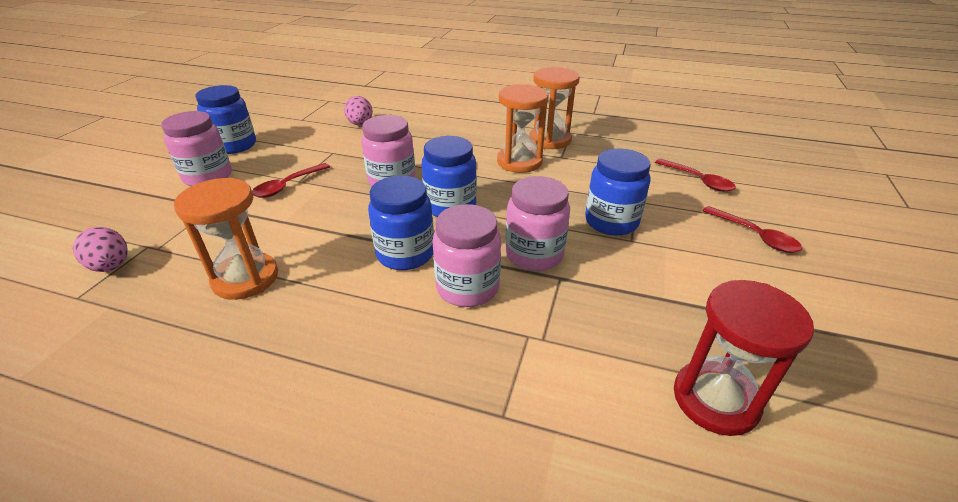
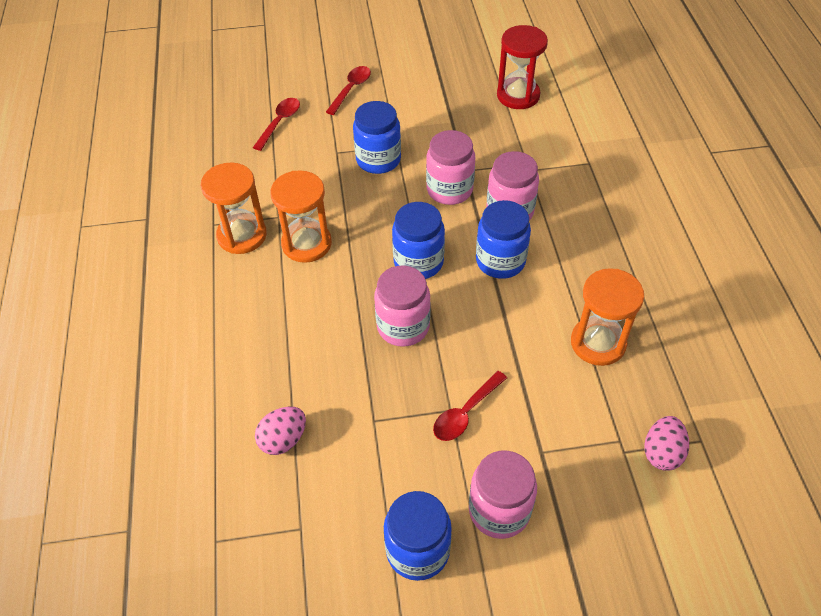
camera: 115 degrees left, 15 degrees up
red spoon [252,163,330,198] -> red spoon turned 120 degrees clockwise [433,371,507,441]

